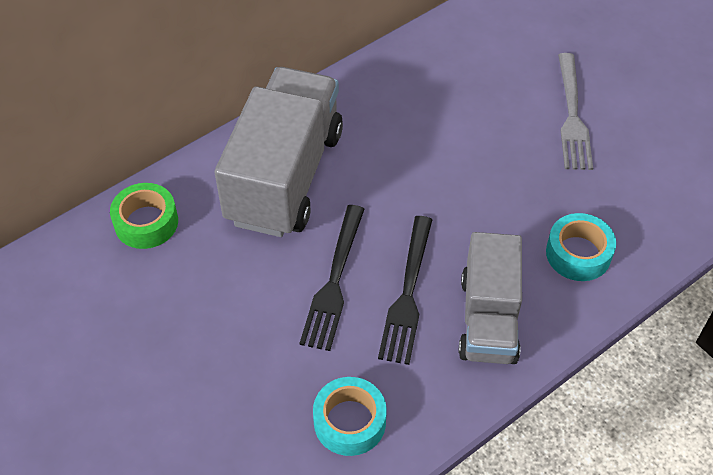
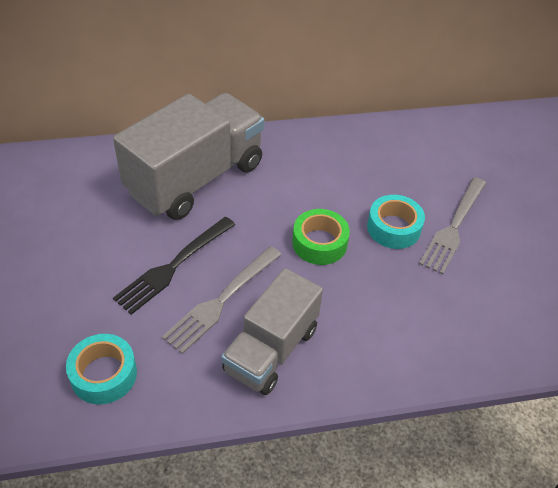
camera: 25 degrees right, 5 degrees down
green tape [110,183,178,249] -> green tape moved to [292,209,350,265]
black fork [378,216,432,365] -> grey fork [162,246,282,354]
turquoise tape [546,213,616,281] -> turquoise tape moved to [367,195,425,249]

